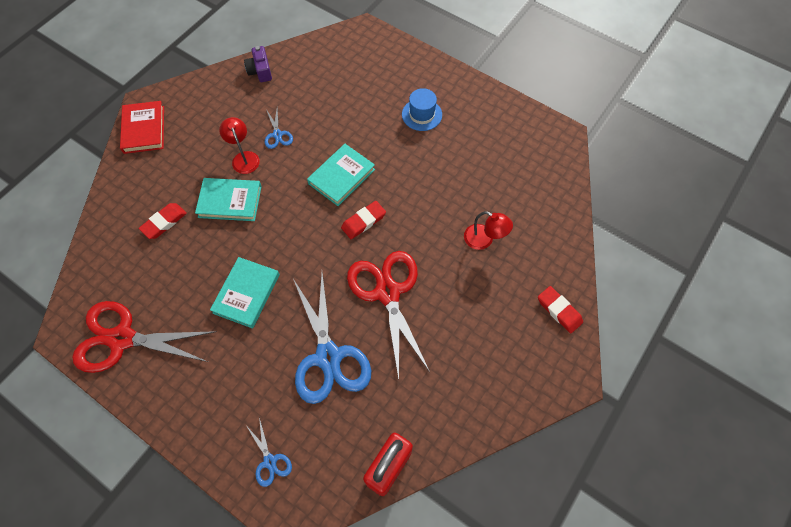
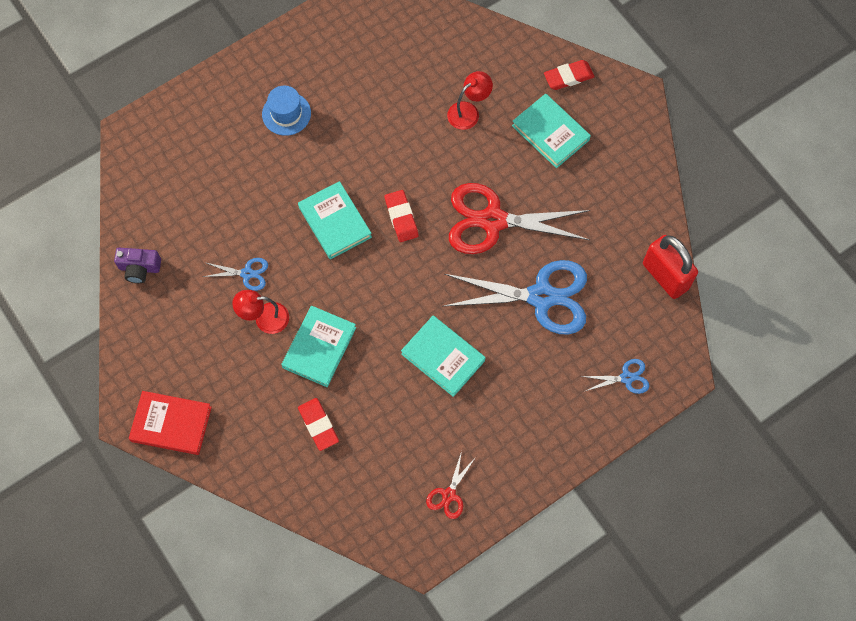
camera: 70 degrees left, 5 degrees up
red scissors [72,301,216,373] -> red scissors [426,451,476,519], size x0.45
none -> turquoise book [512,94,591,168]

